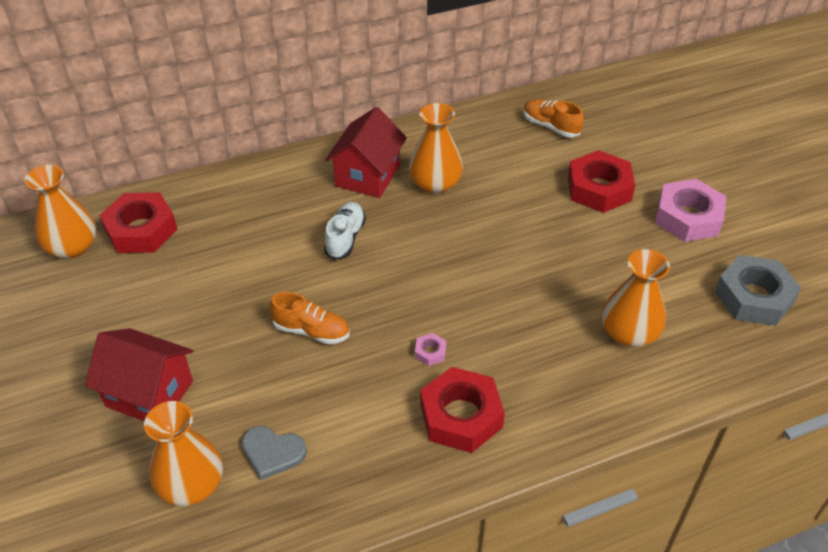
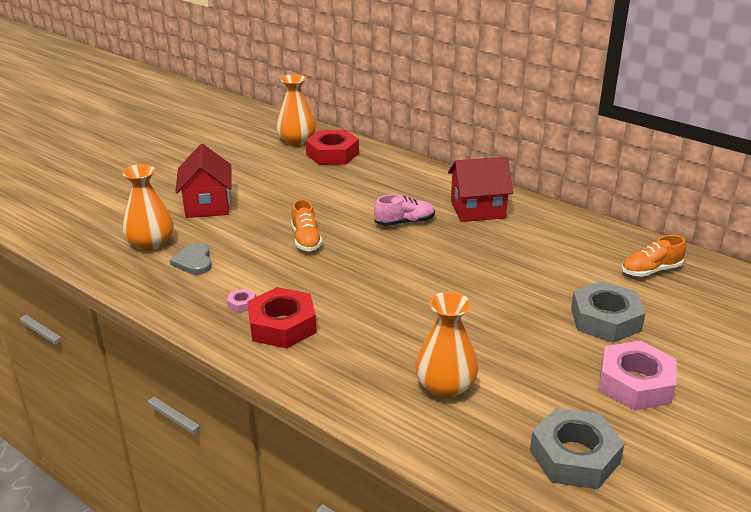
camera: 60 degrees right, 15 degrees down
white shoe [324,202,366,260] -> pink shoe [374,195,435,226]
orange vase [409,103,463,194] -> none
pink nut [415,333,447,366] -> pink nut moved to [227,288,256,313]
orange shoe [523,99,584,137] -> orange shoe turned 120 degrees counterclockwise [622,235,686,277]
red nut [568,150,635,213] -> grey nut [571,281,646,343]

